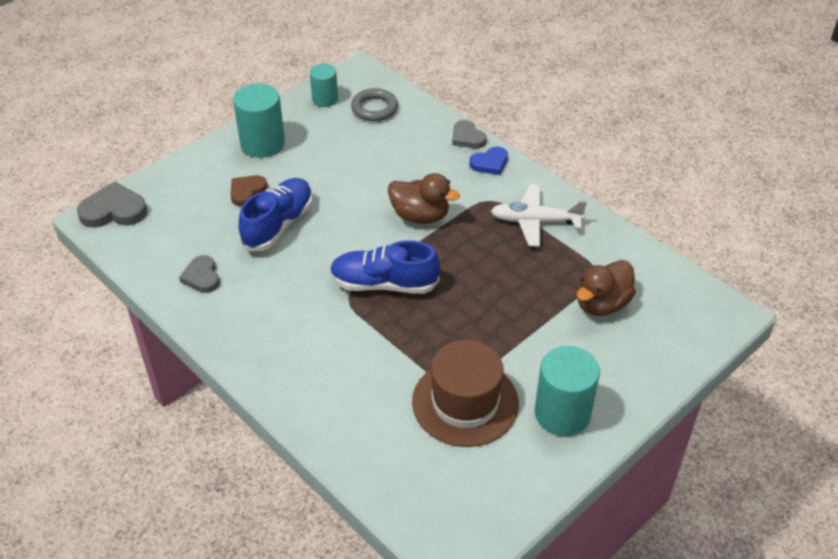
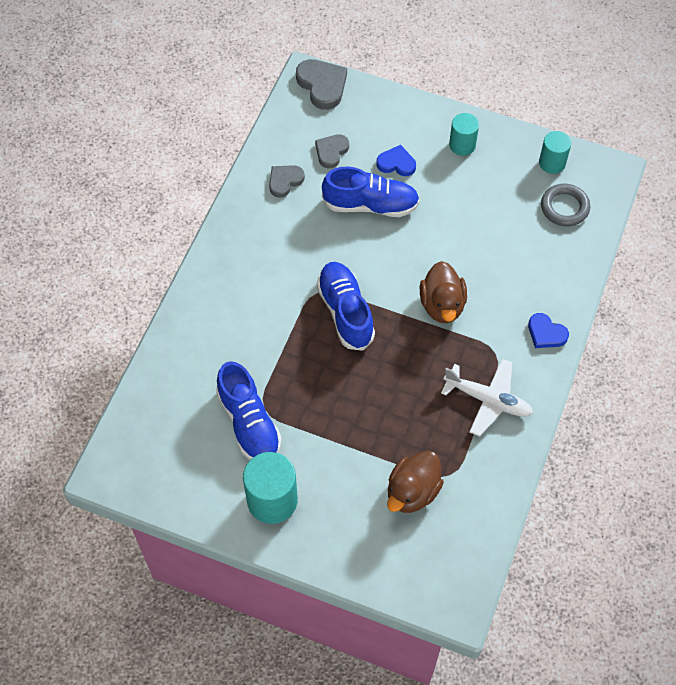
camera: 65 degrees right, 15 degrees up
brown heart [230,175,268,206] -> blue heart [376,145,416,176]
turquoise cylinder [233,83,285,158] -> turquoise cylinder [449,113,479,156], size x0.61
brown hat [412,340,519,447] -> blue shoe [216,361,282,460]
grey heart [452,120,486,149] -> grey heart moved to [315,134,349,168]
white plane [491,184,587,247] -> white plane turned 135 degrees clockwise [441,359,533,437]
brown duck [577,260,636,316] -> brown duck turned 75 degrees counterclockwise [387,451,444,513]

